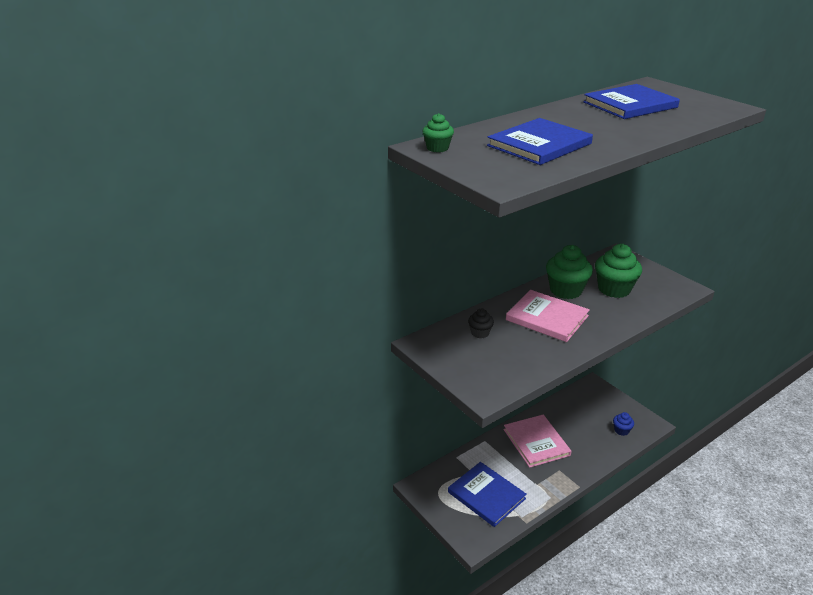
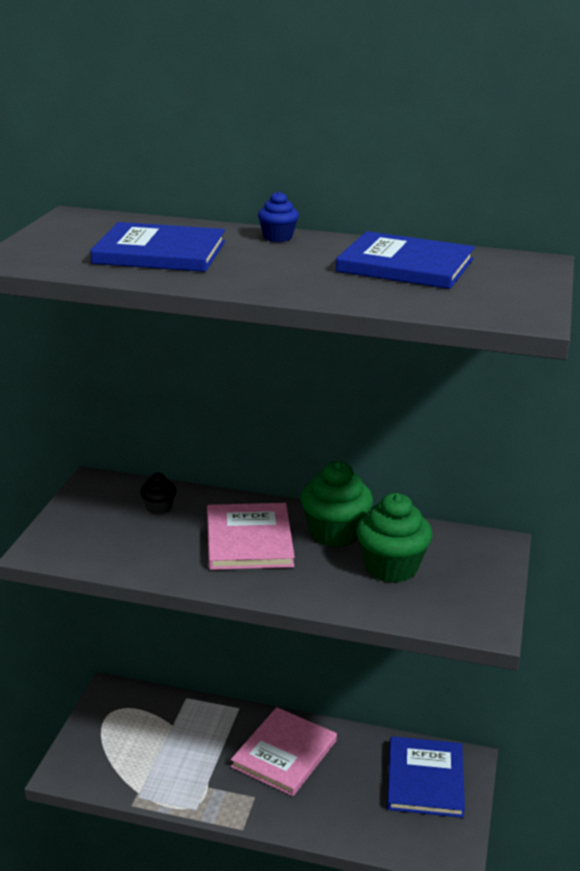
camera: 50 degrees right, 5 degrees down
green cupcake [422,113,454,152] -> none
blue book [448,462,527,527] -> blue book moved to [387,736,465,818]
blue cupcake [613,412,634,436] -> blue cupcake moved to [258,191,299,242]

